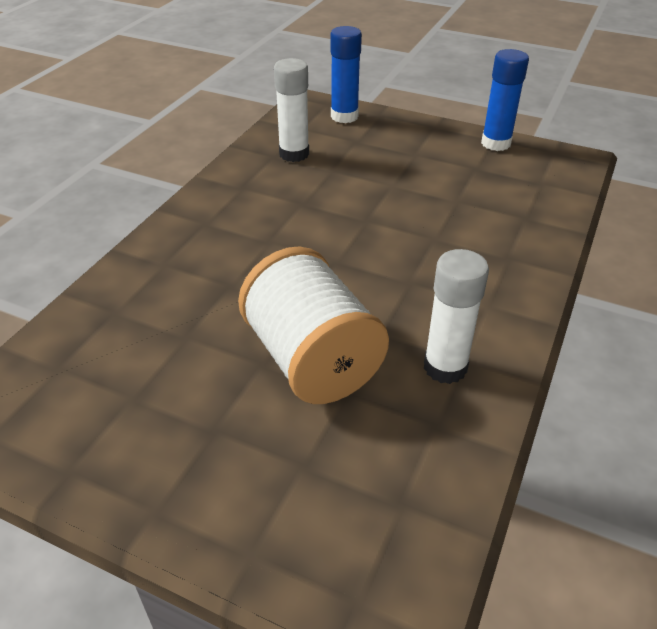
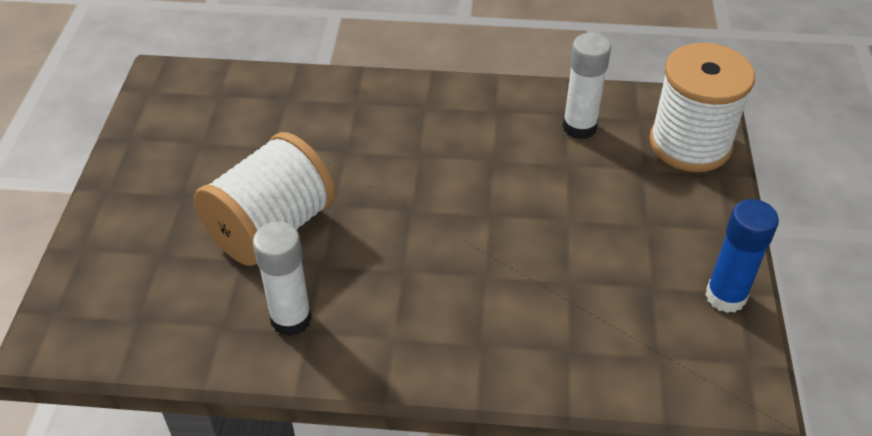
camera: 70 degrees right, 5 degrees up
blue glue stick [330,26,362,123] -> white spool [649,43,755,172]

